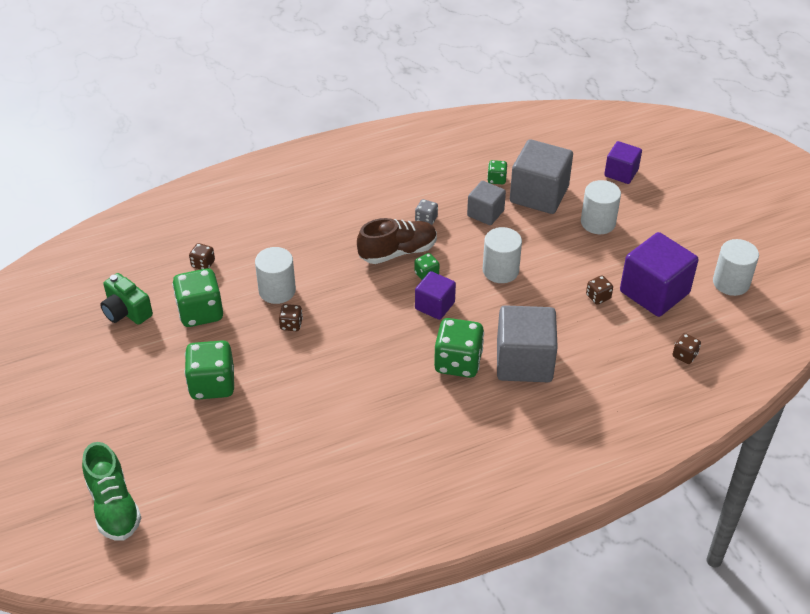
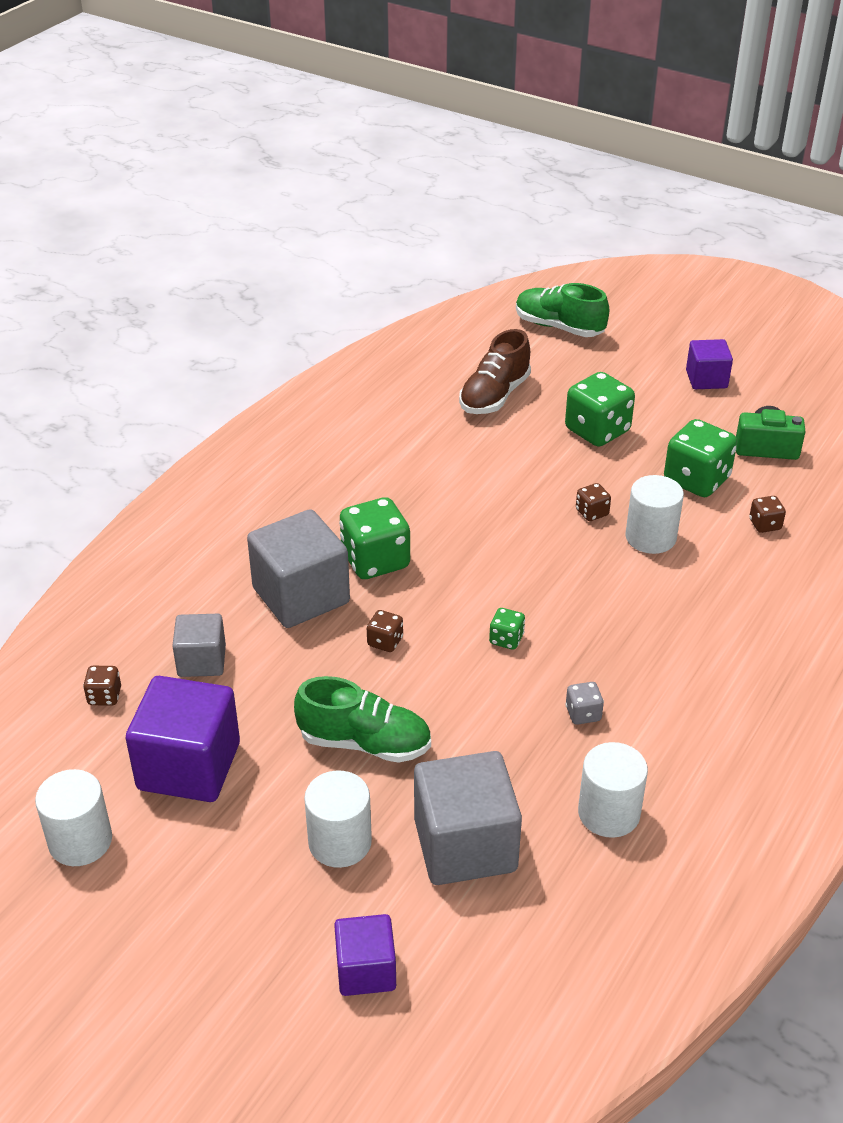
camera: 145 degrees right, 5 degrees down
brown shoe [357,218,437,264] -> brown shoe moved to [459,329,531,414]
purple cube [415,271,456,320] -> purple cube moved to [686,339,733,389]
grey cube [467,181,506,225] -> grey cube moved to [172,614,226,677]
white cylinder [483,227,522,283] -> white cylinder moved to [578,742,648,838]
green dice [487,160,507,184] -> none
brown dice [586,275,613,305] -> brown dice moved to [367,610,403,652]
none -> green shoe [294,676,431,763]

